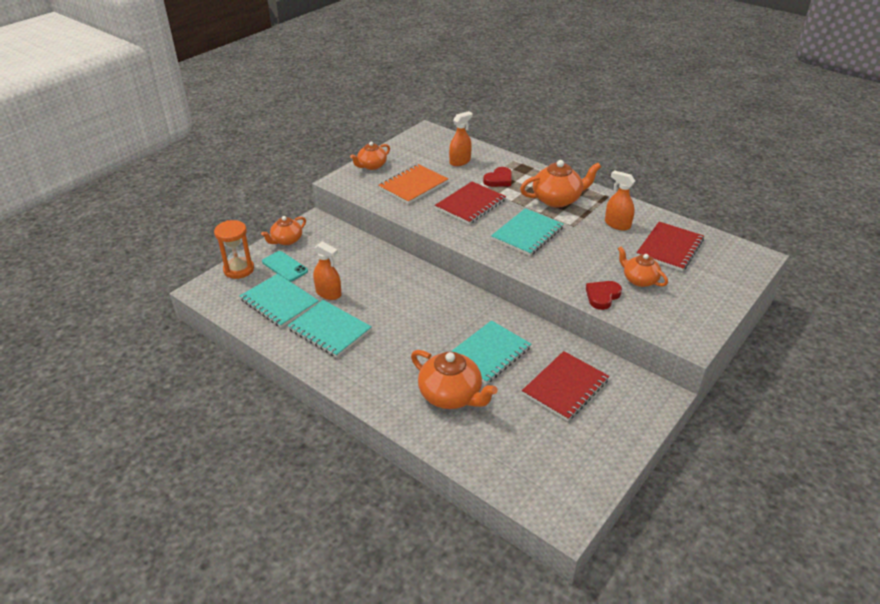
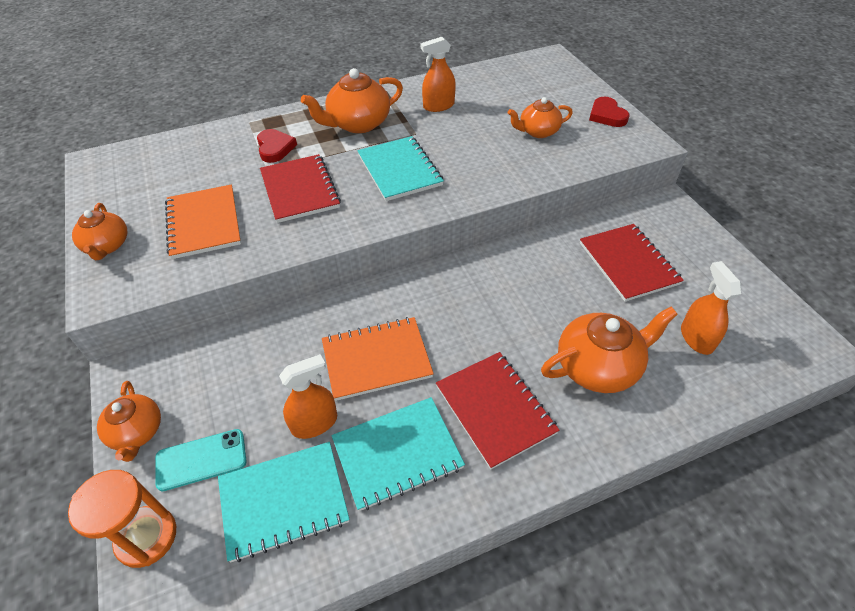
camera: 60 degrees left, 10 degrees up
orange spray bottle [449,111,472,166] -> orange spray bottle moved to [681,261,742,355]
turquoise notebook [451,320,531,384] -> none
orange teapot [520,160,601,208] -> orange teapot turned 135 degrees counterclockwise [301,68,403,133]
red heart [586,281,622,310] -> red heart moved to [589,97,629,127]
red notebook [636,222,704,271] -> red notebook moved to [436,352,560,469]
none -> orange notebook [322,317,434,401]

